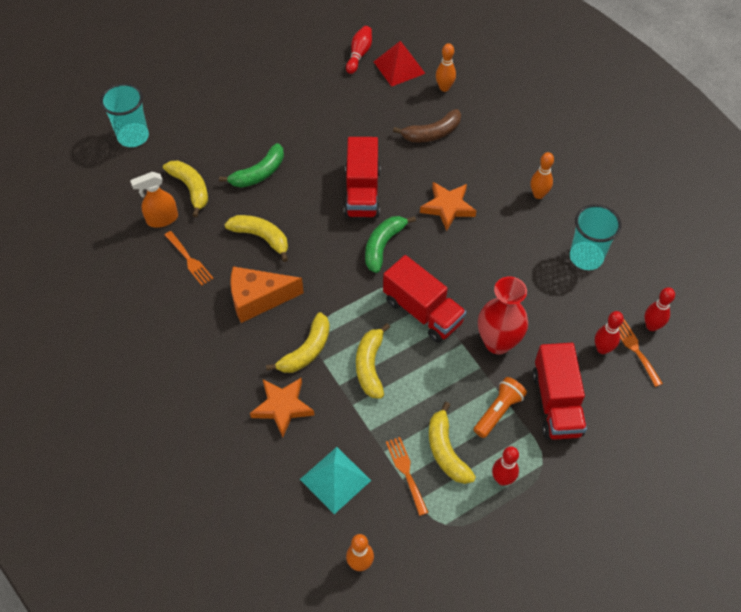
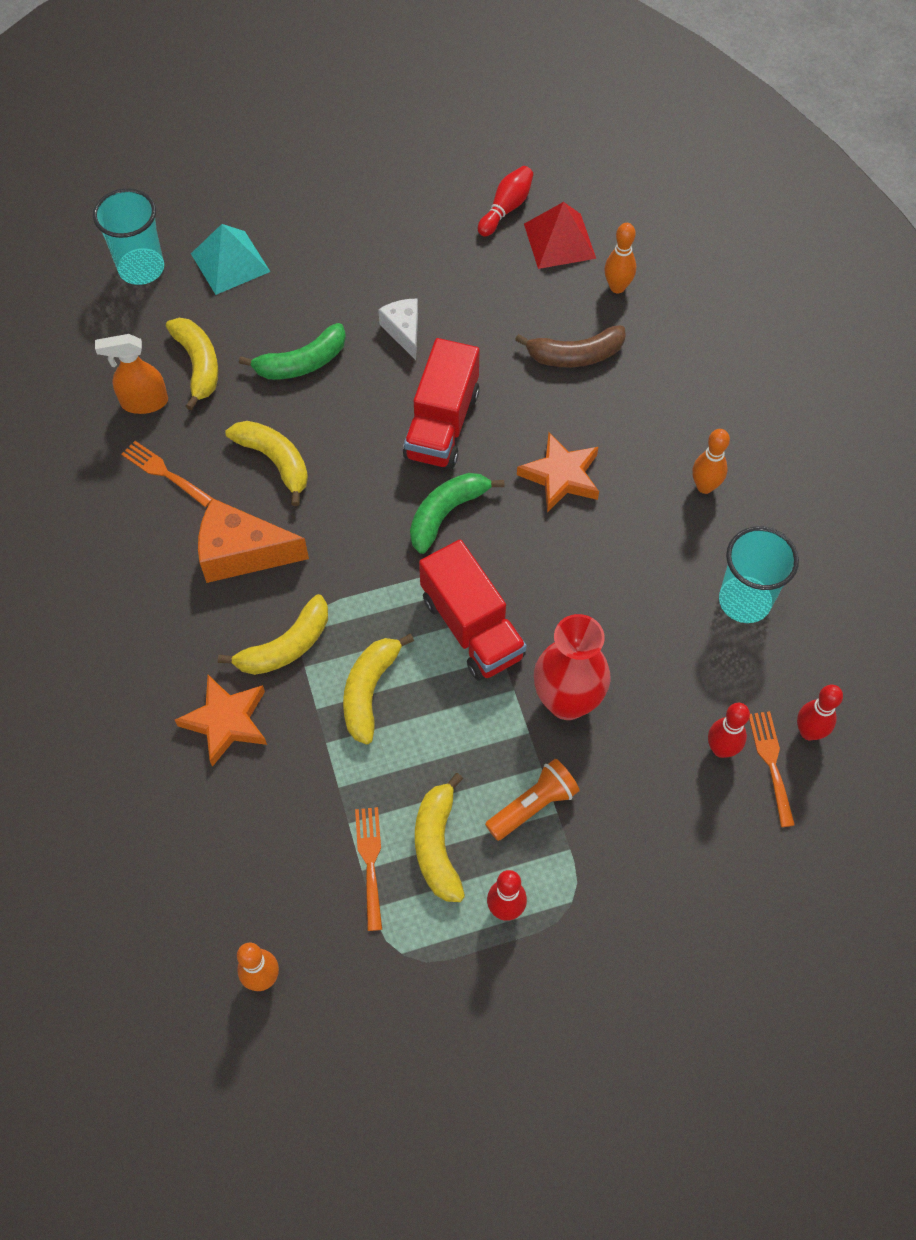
camera: 15 degrees right, 5 degrees up
orange fork [165,231,214,285] -> orange fork turned 150 degrees clockwise [121,441,214,507]
turquoise pyramid [300,447,371,514] -> turquoise pyramid moved to [191,224,270,295]
red truck [533,343,587,440] -> none
none -> white cheese [378,299,418,360]

